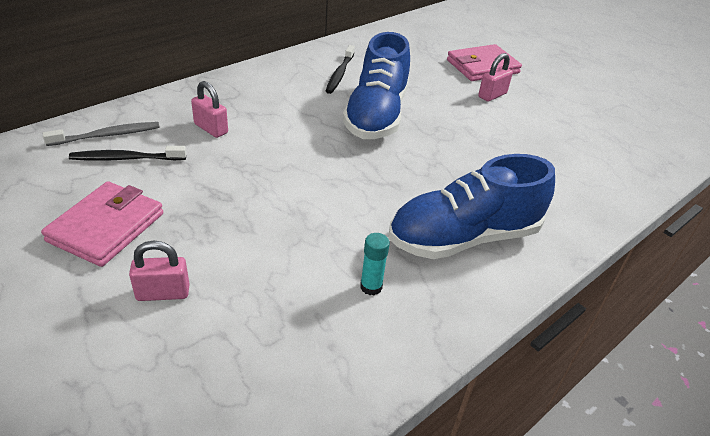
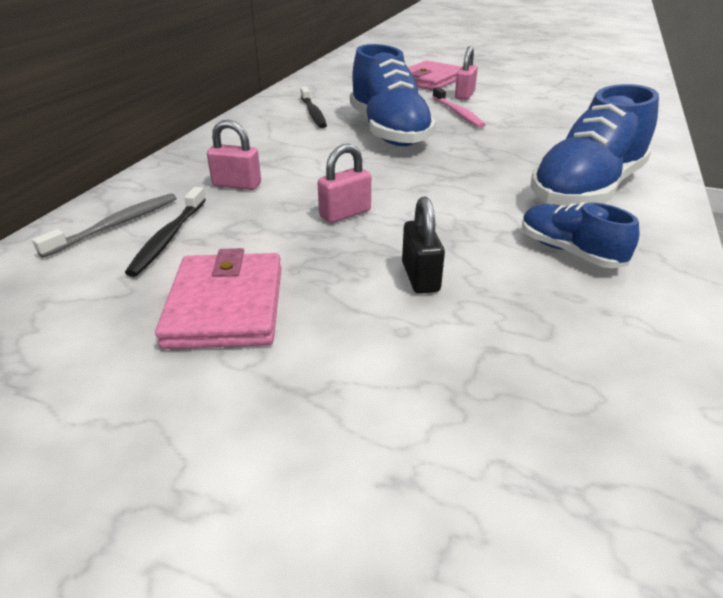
camera: 25 degrees left, 5 degrees down
black toothbrush [69,146,187,161] -> black toothbrush turned 45 degrees counterclockwise [125,187,206,277]
pink padlock [129,241,189,301] -> pink padlock moved to [318,144,371,223]
turquoise glue stick [360,233,390,295] -> blue shoe [522,202,639,268]
none -> black padlock [402,197,445,294]
none -> pink toothbrush [432,87,485,128]

